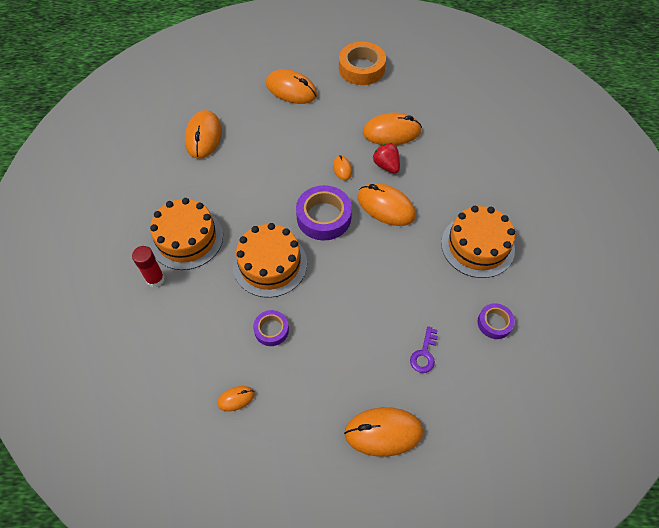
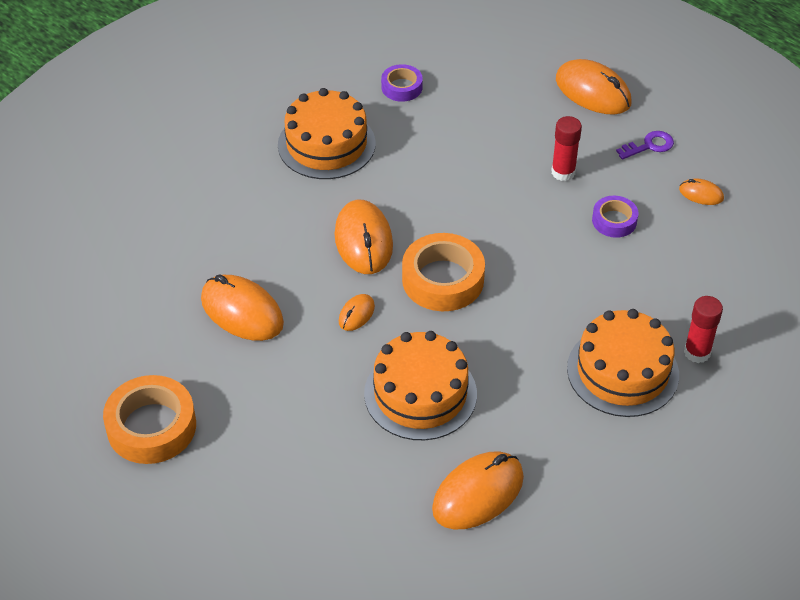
camera: 135 degrees left, 10 degrees down
orange cake [233,223,307,298] -> orange cake moved to [364,331,477,440]
orange mouse [266,69,317,104] -> none
purple tape [296,185,352,240] -> orange tape [402,233,485,311]
red strawberry [373,143,400,173] -> none
purple key [410,326,438,373] -> purple key moved to [616,131,674,160]
none -> red glue stick [551,116,582,181]

